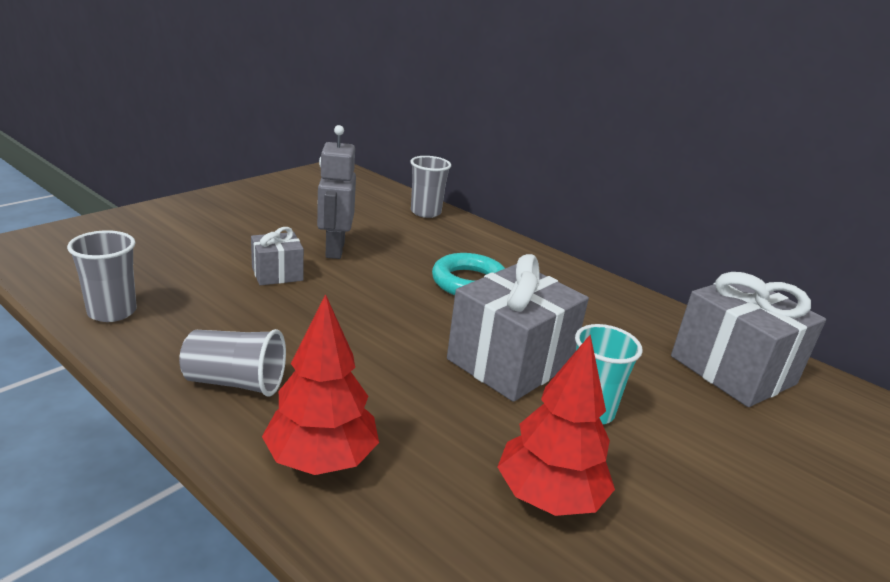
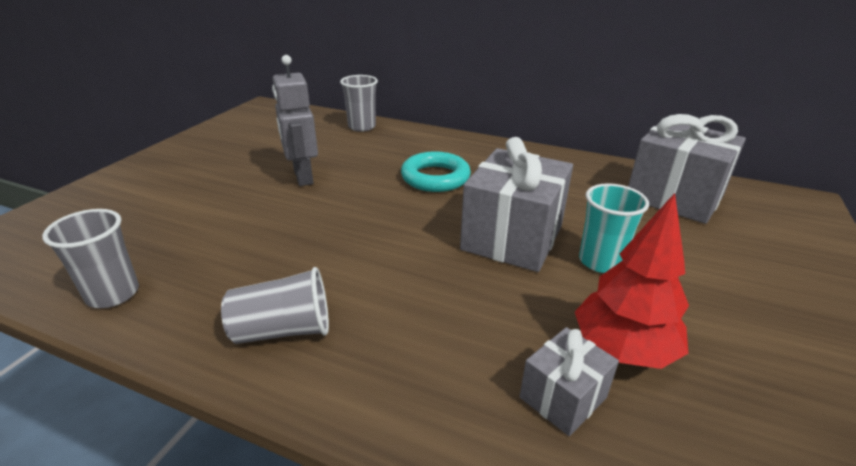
camera: 15 degrees left, 5 degrees up
grey gift [251,227,304,285] -> grey gift moved to [519,327,619,436]
red tree [262,294,379,475] -> none

